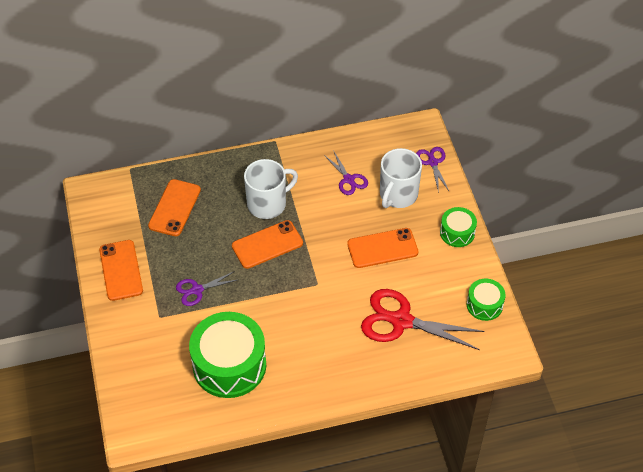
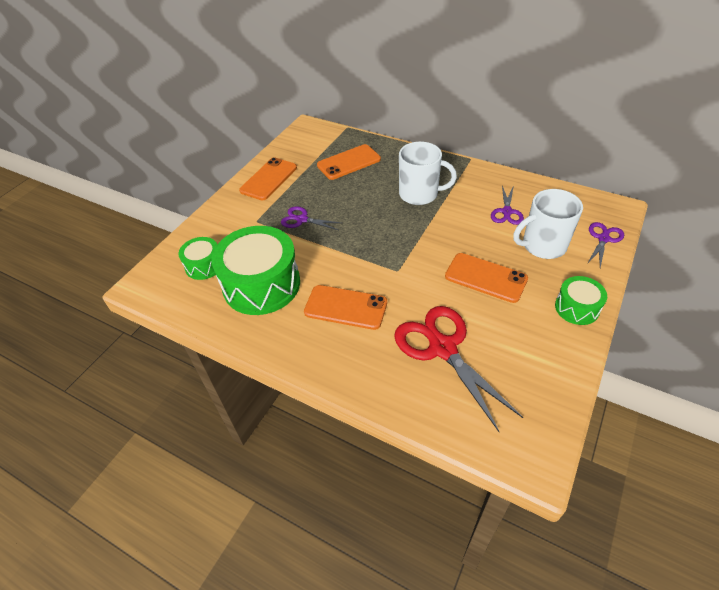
camera: 45 degrees right, 5 degrees down
orange phone [232,220,303,269] -> orange phone moved to [304,285,387,330]
green drum [467,279,506,321] -> green drum moved to [178,237,217,280]

